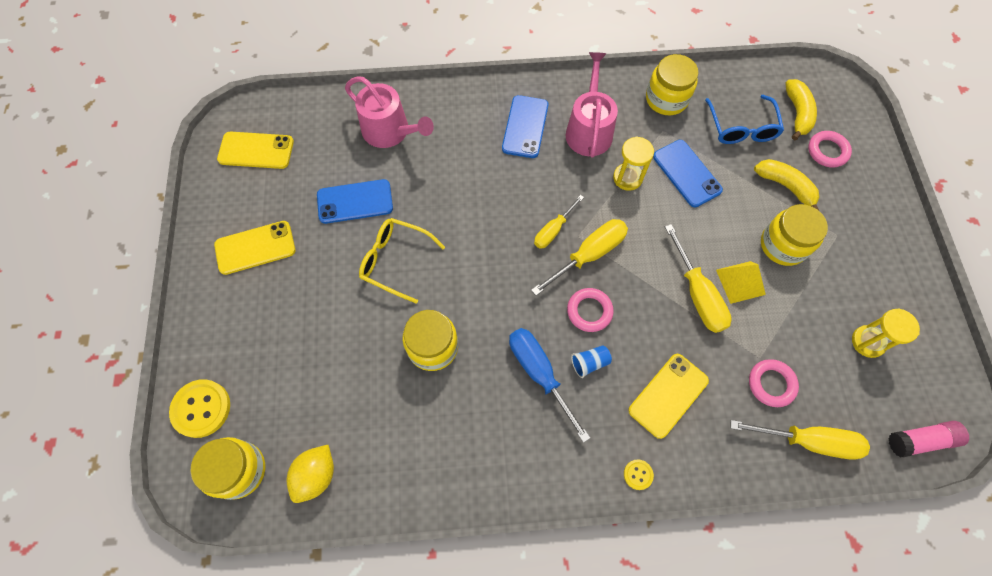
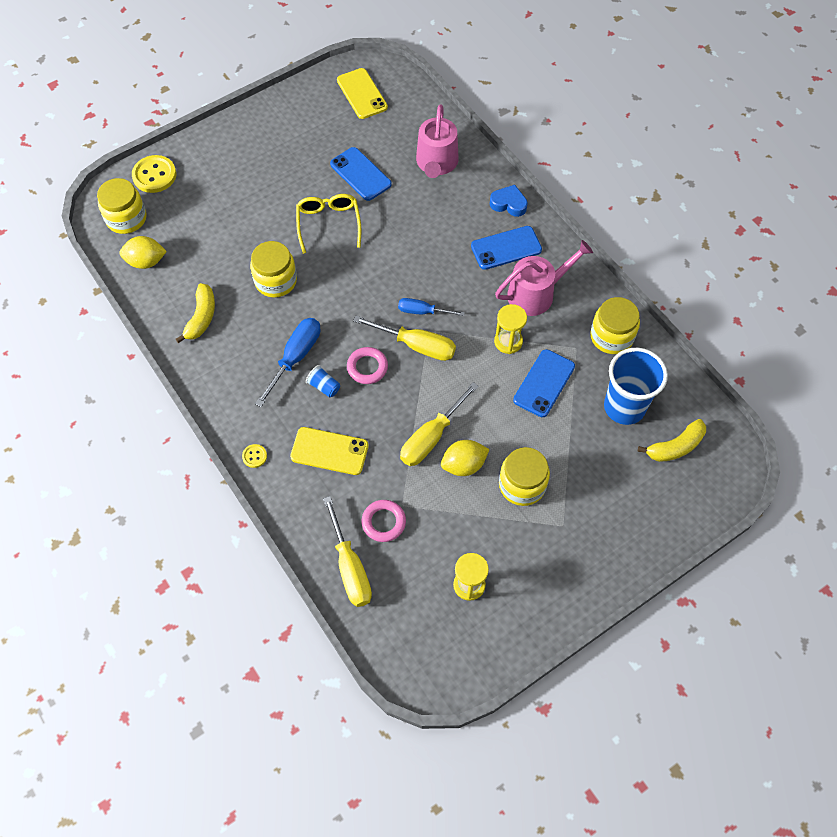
camera: 60 degrees right, 5 degrees down
yellow phone [214,221,295,275] -> none
yellow screwdriver [534,195,584,249] -> blue screwdriver [398,298,465,316]
blue glasses [705,95,784,144] -> blue cup [604,348,668,425]
yellow pyramid [716,261,766,304] -> yellow lemon [441,440,490,476]
yellow banana [754,159,820,210] -> yellow banana moved to [176,283,215,343]
pink ring [808,131,852,168] -> none
pink glue stick [889,421,969,458] -> none
none -> blue heart [490,185,528,217]

